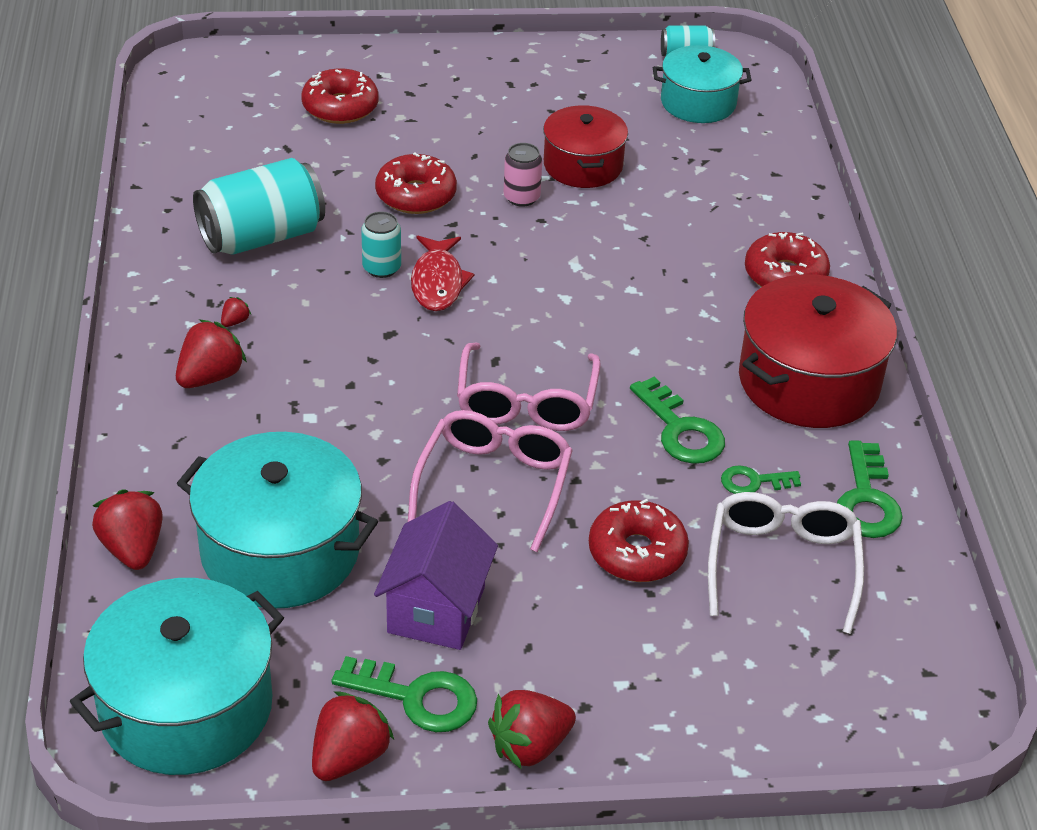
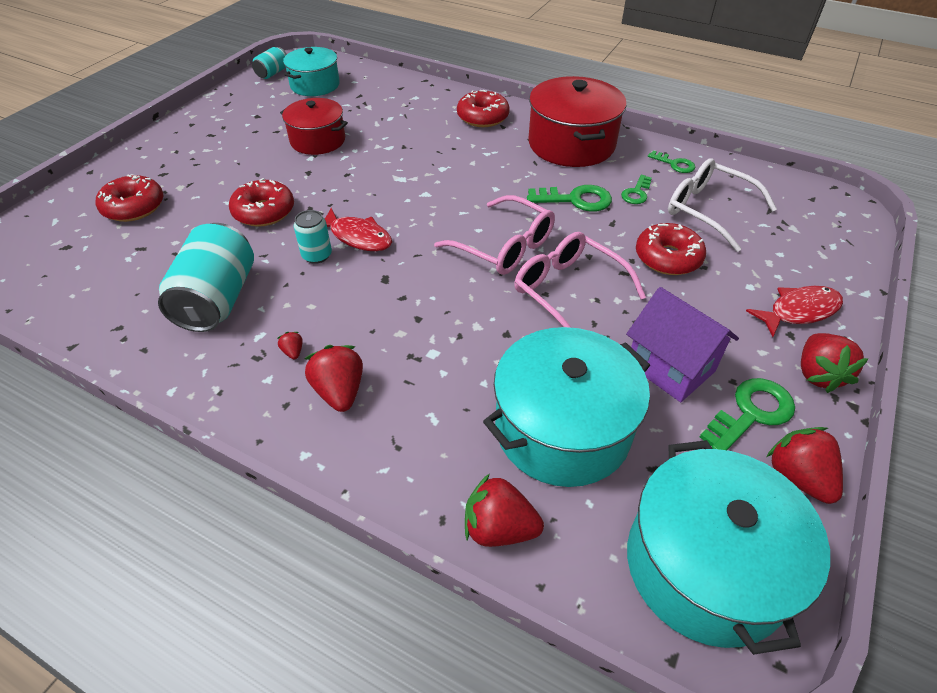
camera: 55 degrees left, 5 degrees up
pink can [504,143,542,207] -> none
green key [837,440,903,538] -> green key [648,151,695,173], size x0.61
none -> red fish [746,286,843,337]

